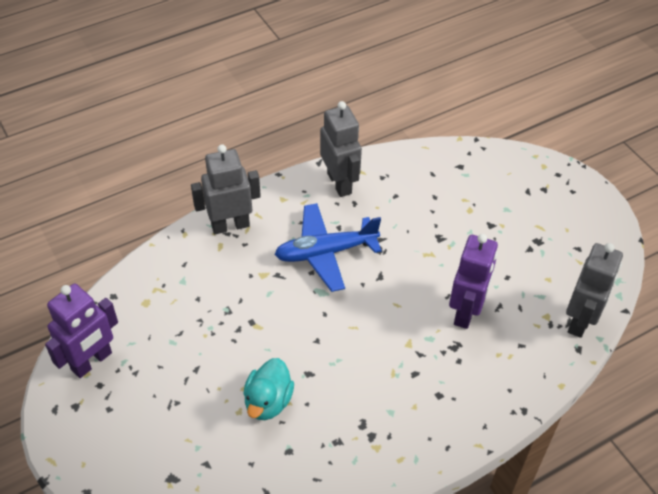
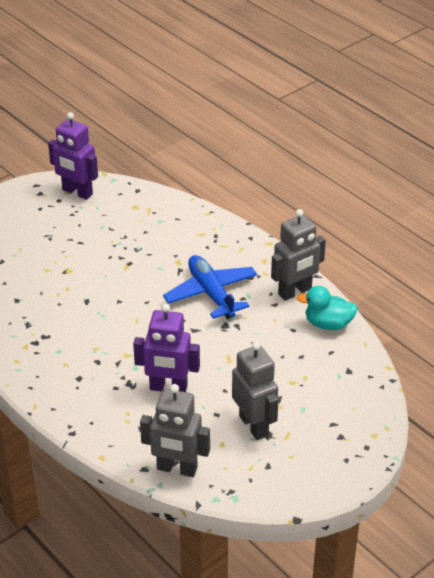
camera: 80 degrees right, 10 degrees down
grey robot [191,145,261,234] -> grey robot moved to [232,342,278,440]
turquoise duck [243,358,294,420] -> turquoise duck moved to [297,286,358,330]

